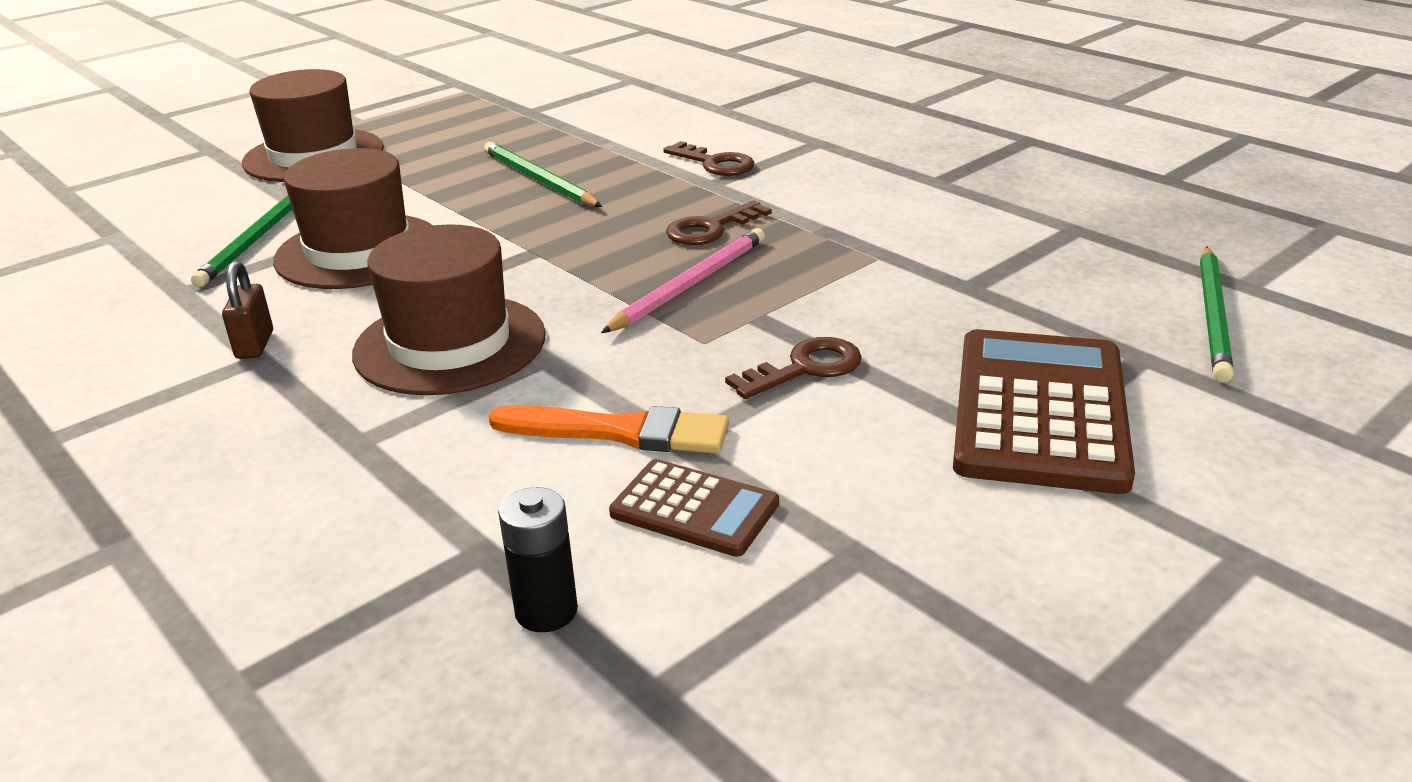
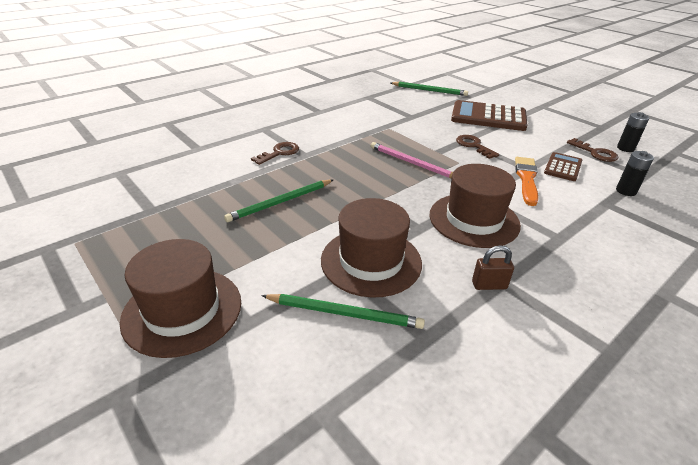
camera: 90 degrees left, 5 degrees up
brown key [666,201,771,245] -> brown key moved to [567,138,618,162]
none -> black battery [617,112,649,152]

